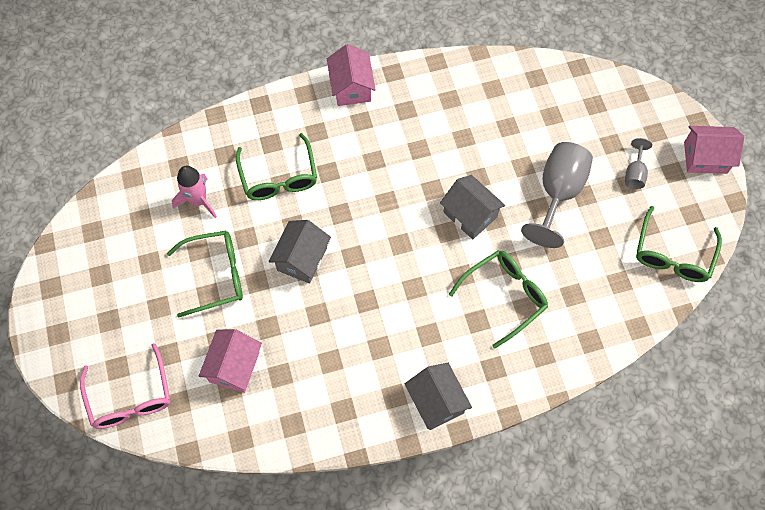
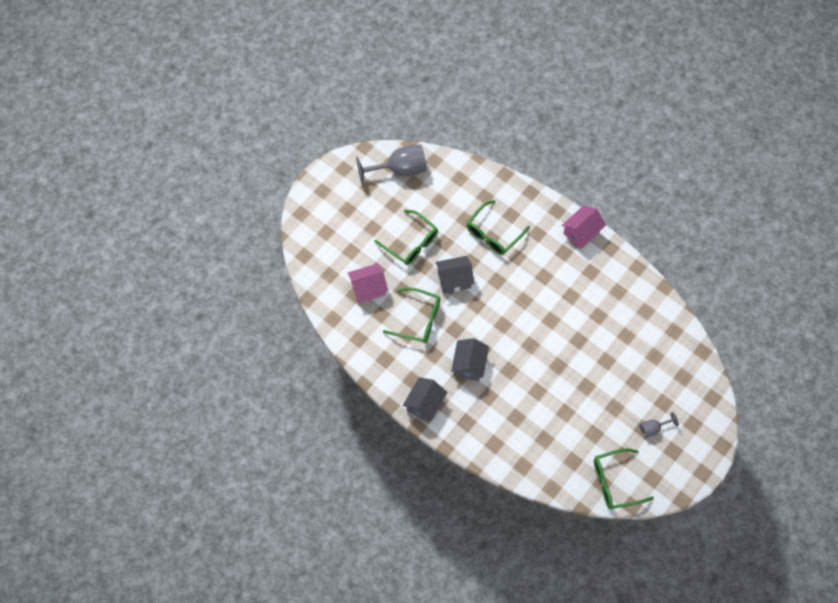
camera: 55 degrees right, 0 degrees up
pink glasses [80,343,170,429] -> none
pink rocket [172,166,217,218] -> none
grey house [440,175,505,239] -> grey house moved to [451,338,489,381]
green glasses [449,250,548,348] -> green glasses moved to [383,288,440,343]
grey goblet [521,142,593,248] -> grey goblet moved to [356,145,427,185]
pink house [684,126,744,174] -> none

